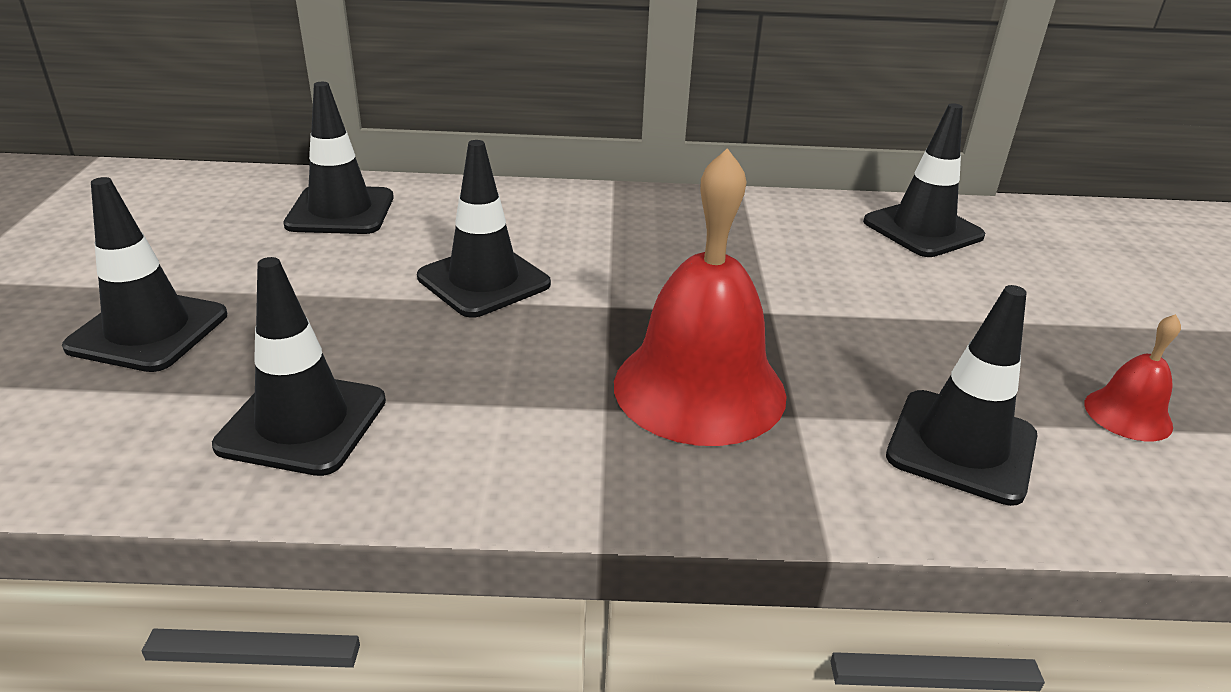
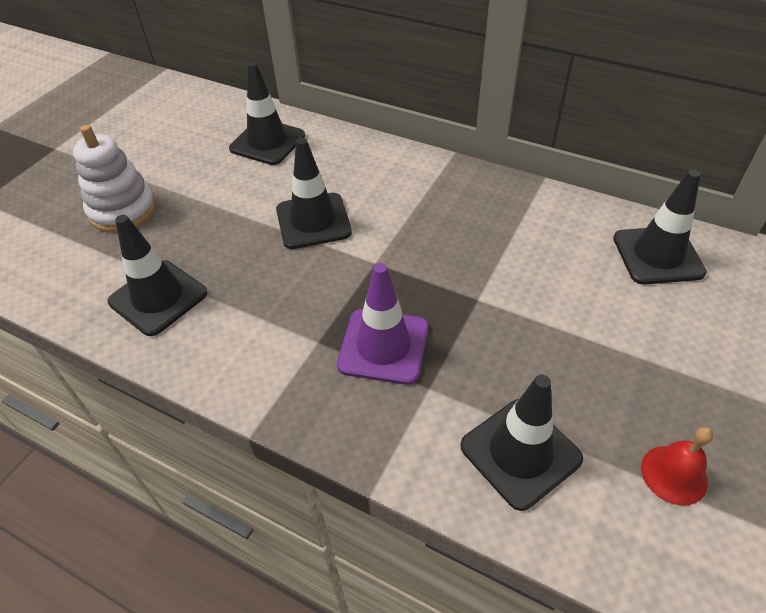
camera: 30 degrees right, 15 degrees up
black traffic cone [62,177,227,372] -> white stacking toy [73,125,156,232]
red bell [614,148,787,446] -> purple traffic cone [337,263,428,385]

